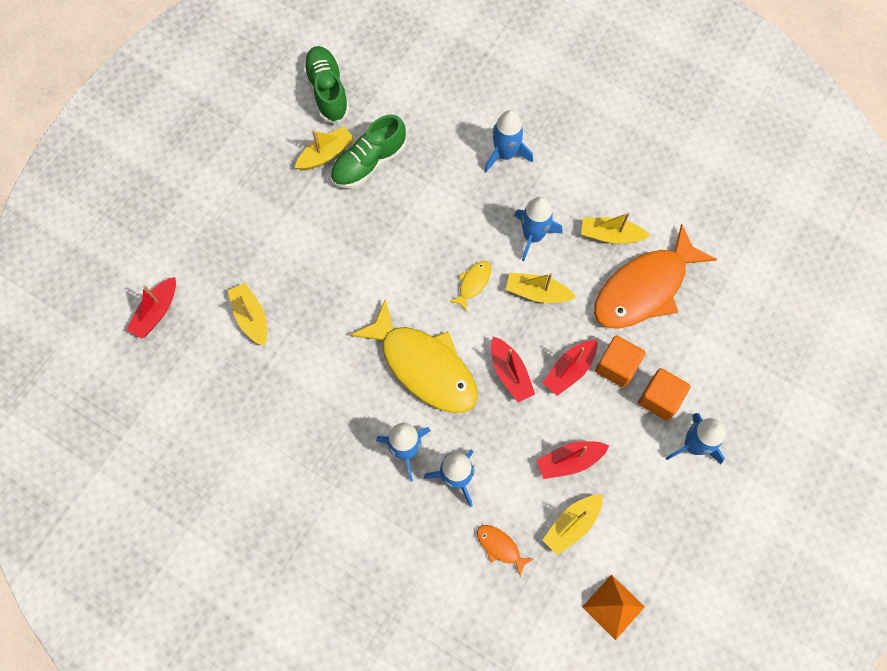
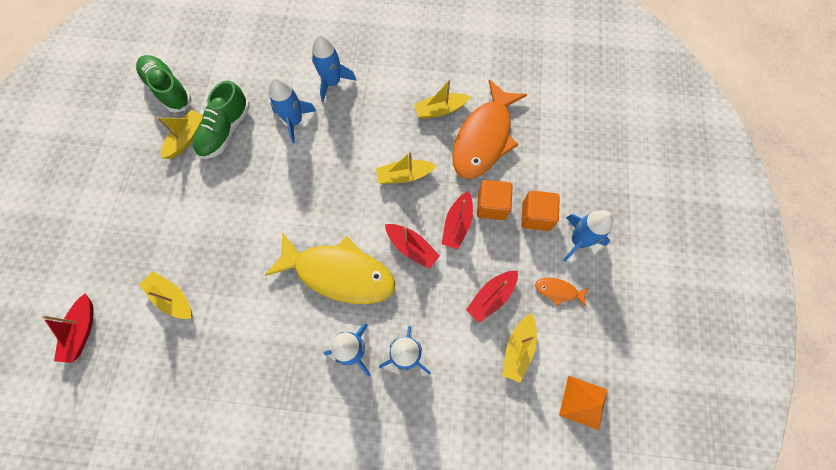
camera: 25 degrees left, 0 degrees up
yellow fish [449,261,491,312] -> none
orange fish [477,525,534,577] -> orange fish moved to [535,278,589,307]
blue rocket [514,197,562,261] -> blue rocket moved to [269,77,317,144]

